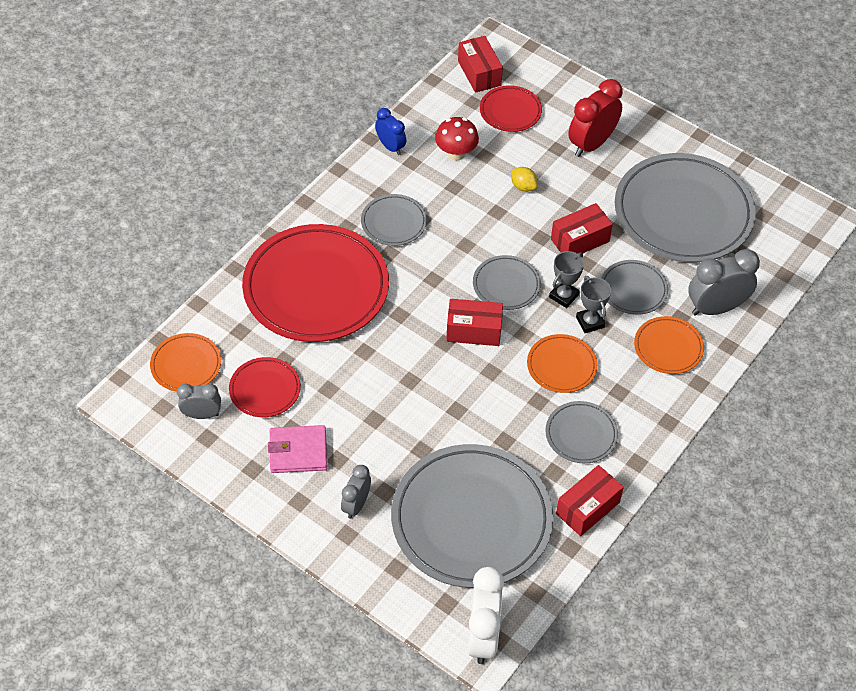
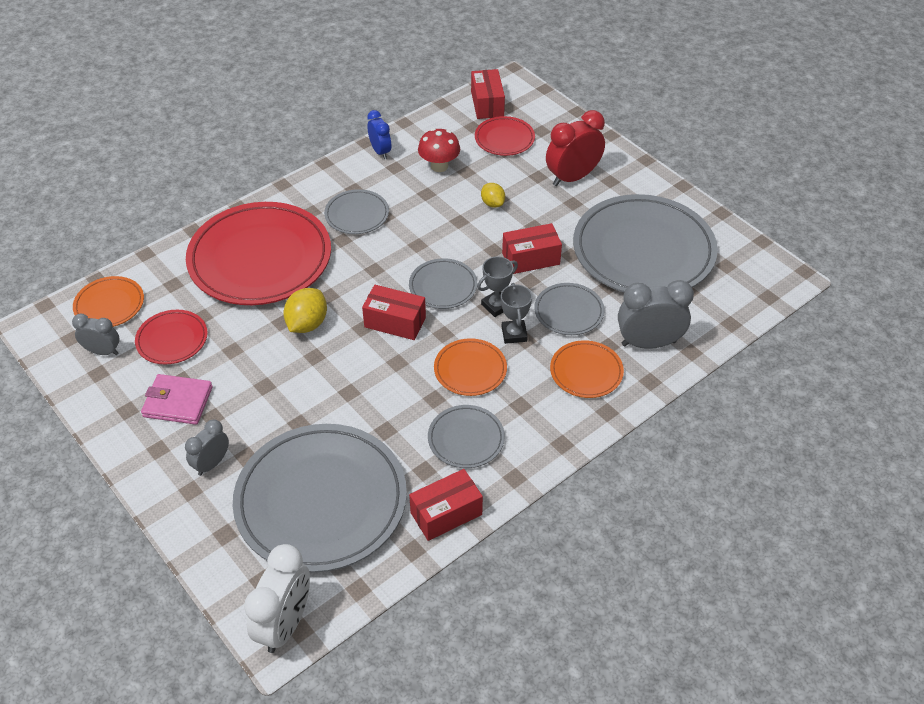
camera: 15 degrees right, 5 degrees down
none -> yellow lemon [283,288,327,333]

